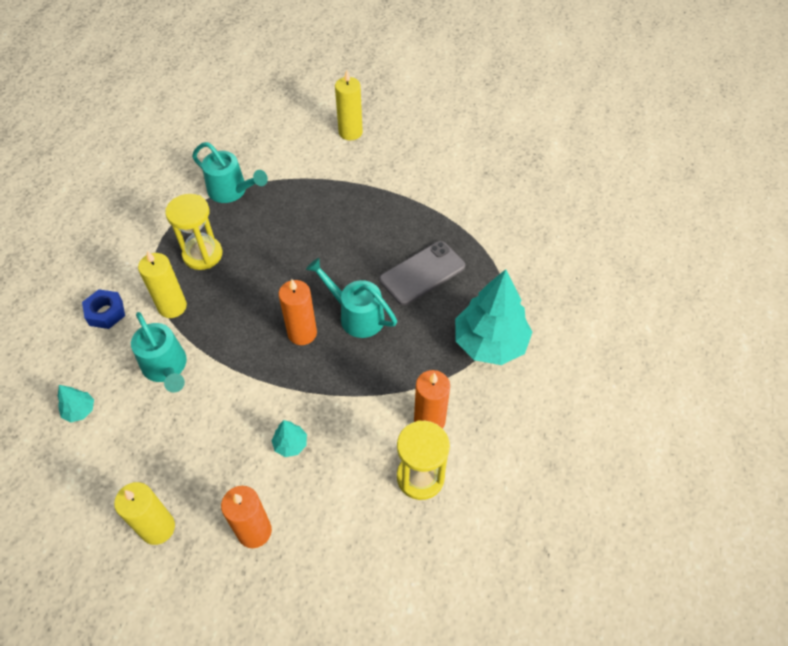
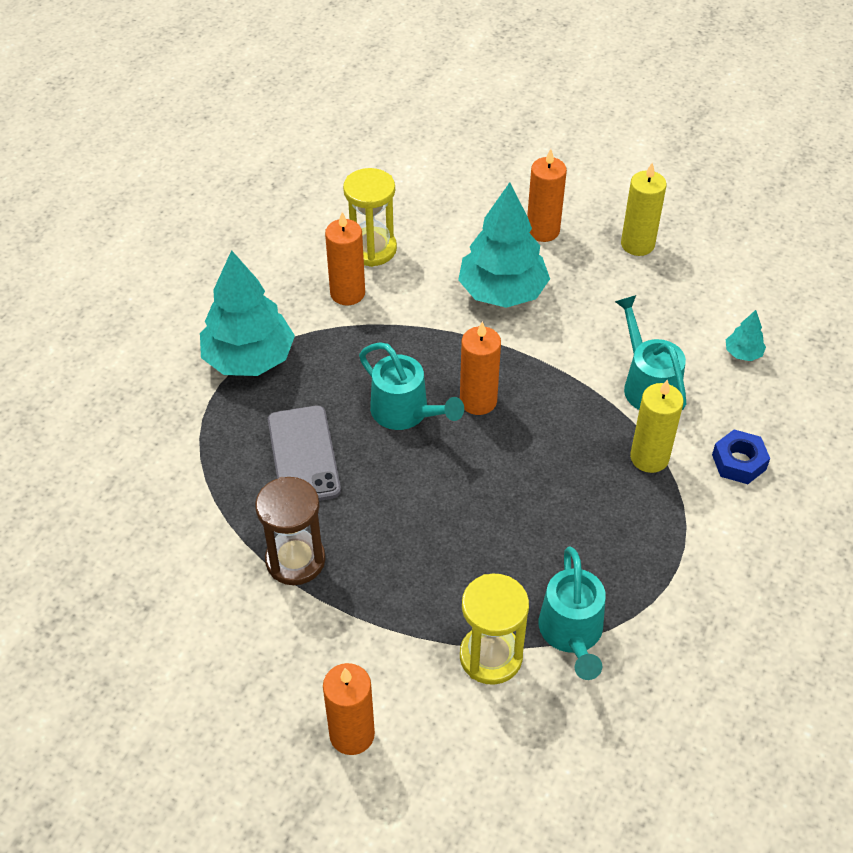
camera: 170 degrees left, 5 degrees down
yellow hourglass [165,194,222,270] -> yellow hourglass moved to [460,574,529,685]
turquoise watering can [192,142,268,203] -> turquoise watering can turned 135 degrees counterclockwise [539,547,606,680]
turquoise tree [271,420,307,457] -> turquoise tree [458,182,550,308], size x2.34
yellow candle [335,70,363,140] -> orange candle [323,663,375,755]
grey phone [379,241,465,305] -> grey phone turned 75 degrees counterclockwise [268,406,341,501]
none -> brown hourglass [255,477,325,585]

